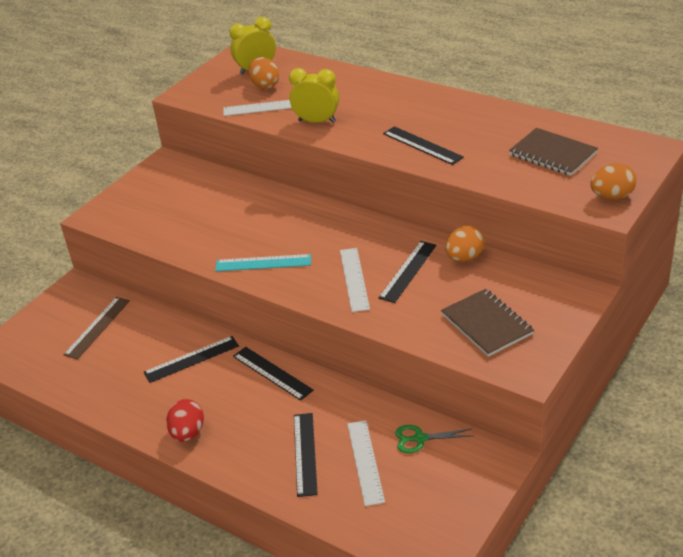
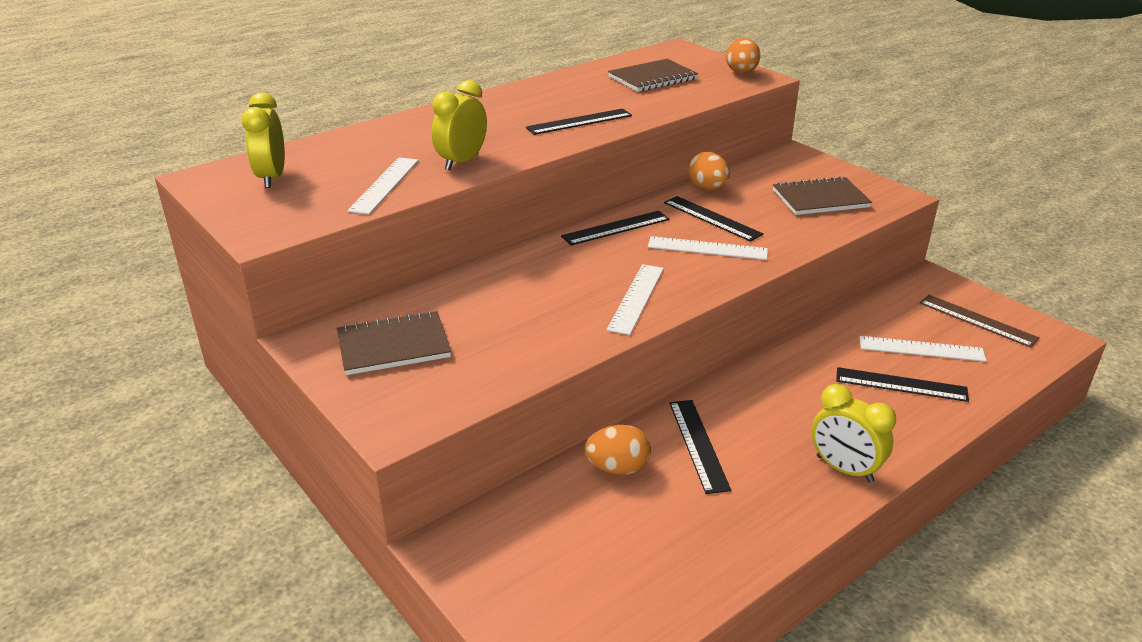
camera: 75 degrees left, 5 degrees down
brown ruler [63,297,130,359] -> brown ruler moved to [920,295,1040,348]
red egg [166,399,204,442] -> yellow clock [811,384,896,483]
turquoise ruler [215,254,311,271] -> white ruler [607,264,664,335]
black ruler [233,347,314,401] -> black ruler moved to [561,211,670,245]
orange egg [249,57,279,89] -> orange egg moved to [585,425,651,475]
green scissors [395,425,473,453] -> none
none -> brown notebook [337,311,451,375]

